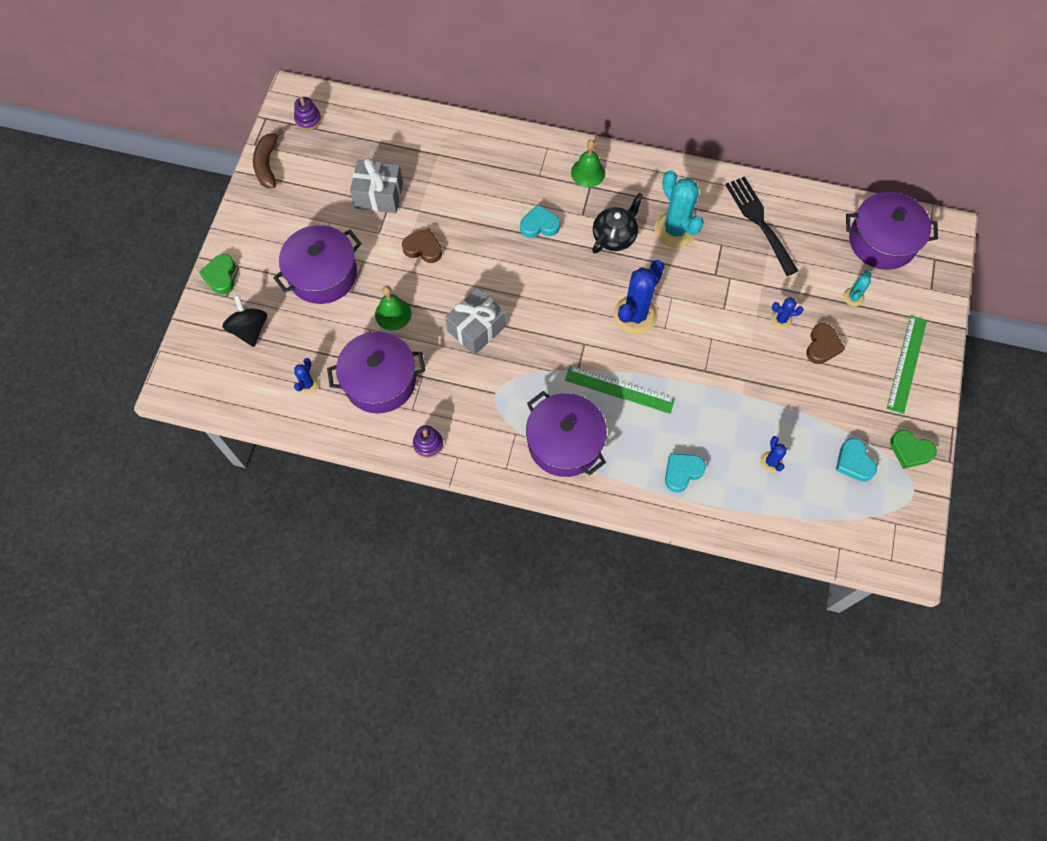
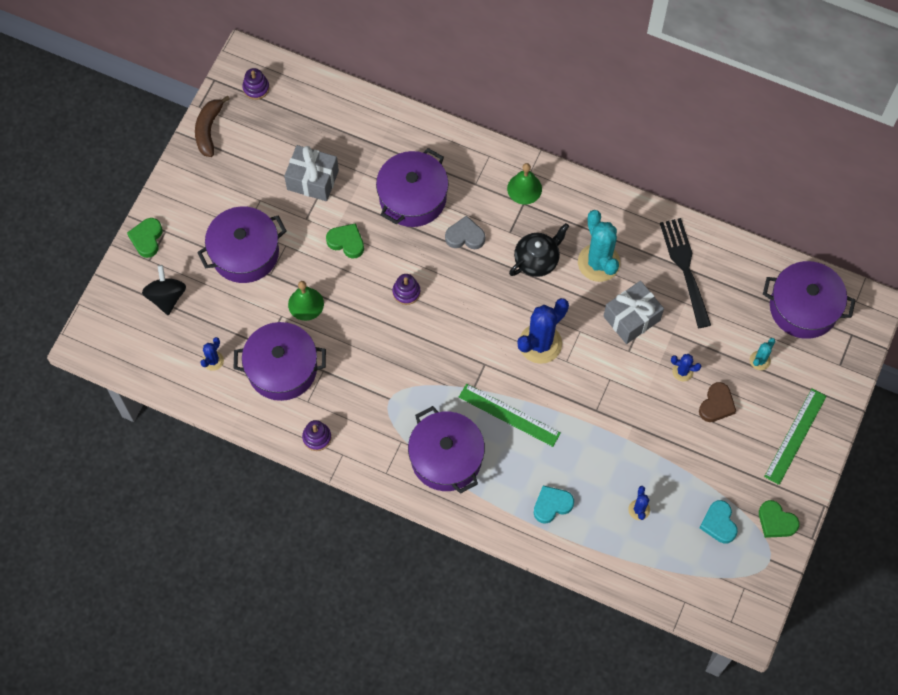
camera: 10 degrees right, 0 degrees up
brown heart [402,228,442,263] -> green heart [326,223,364,259]
grey gift [445,288,506,355] -> grey gift moved to [603,281,664,344]
turquoise heart [520,204,560,238] -> grey heart [445,215,485,249]
none -> purple pot [376,148,449,227]
none -> purple stacking toy [393,274,420,305]

